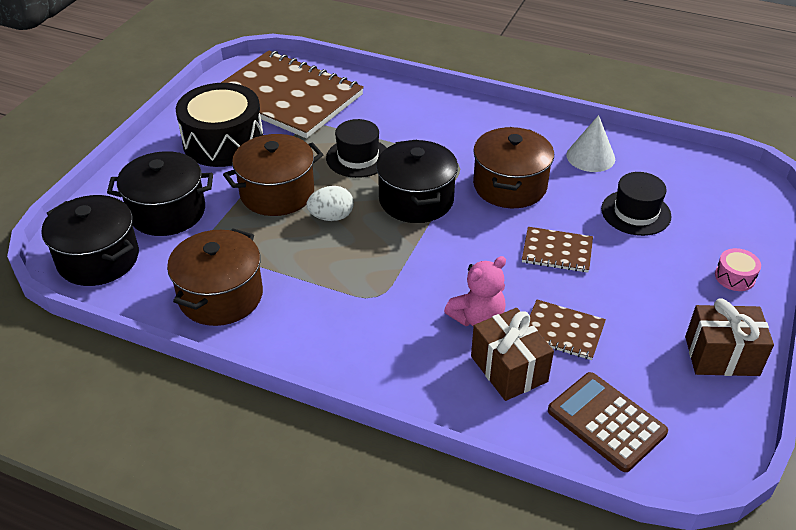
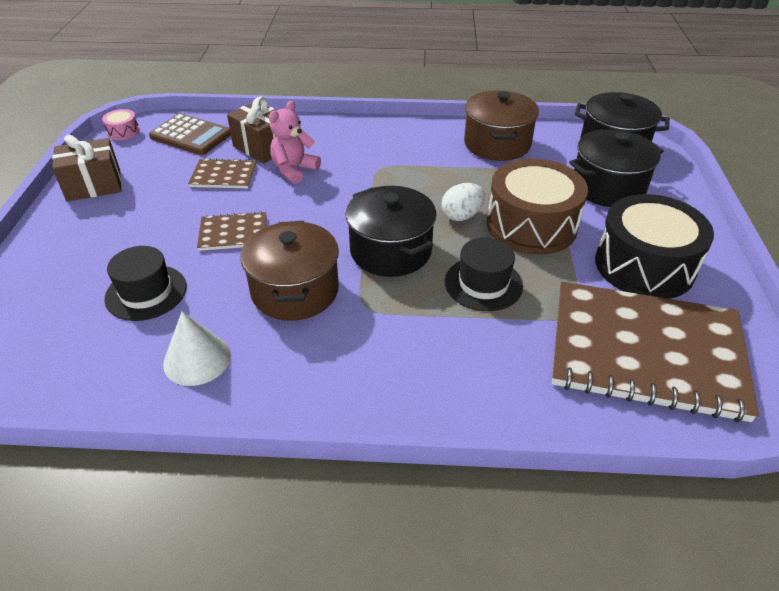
camera: 160 degrees right, 0 degrees up
brown pot [223,134,323,216] -> brown drum [487,159,588,255]
pink drum [715,248,761,291] -> pink drum moved to [102,109,140,140]

